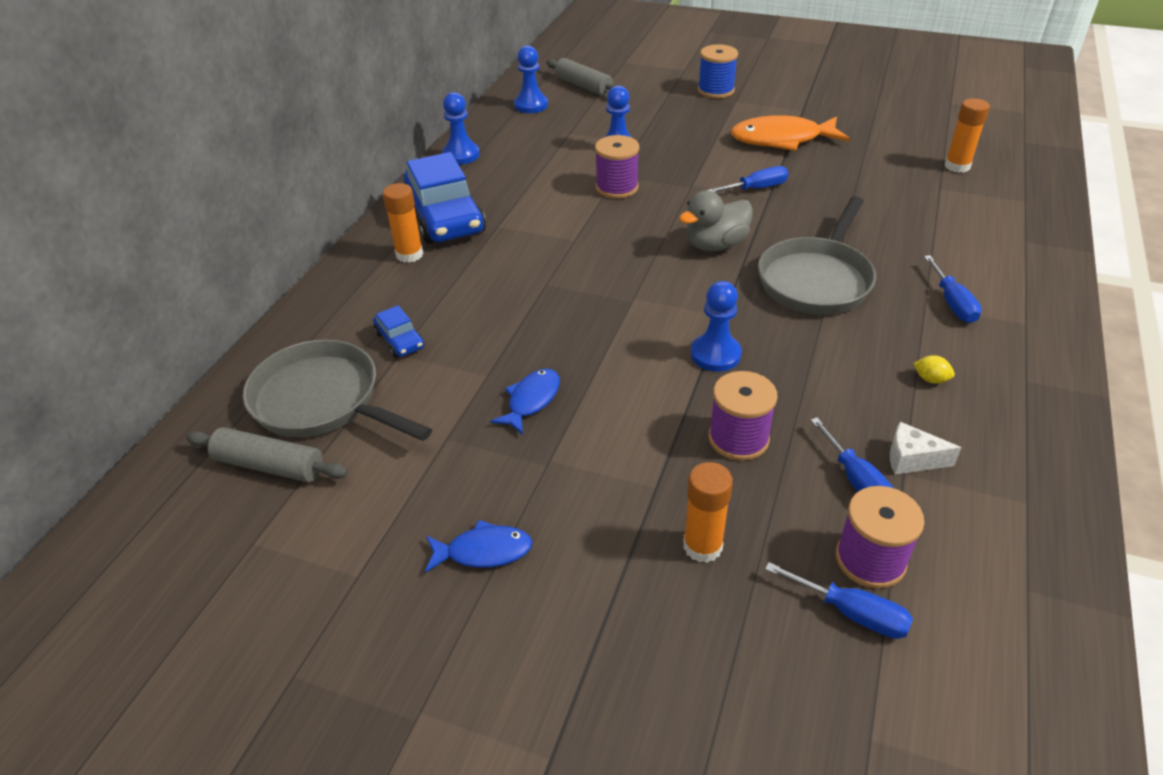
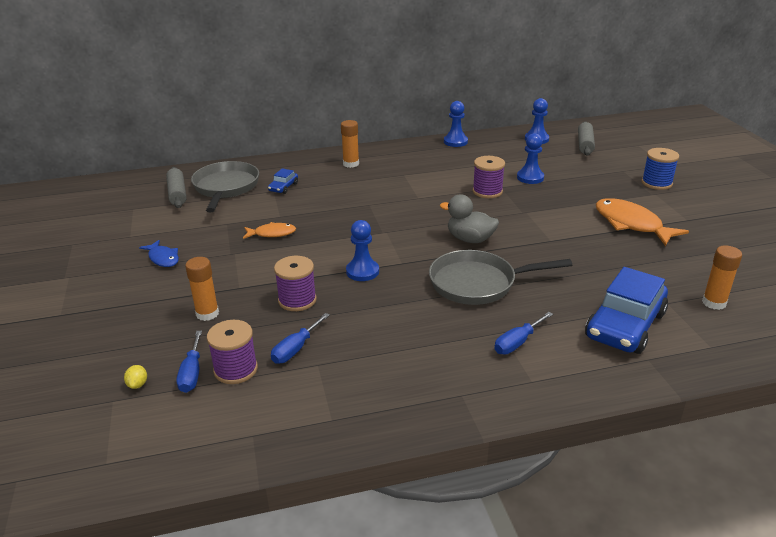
camera: 55 degrees right, 10 degrees down
blue car [404,152,486,244] -> blue car moved to [585,267,668,354]
blue fish [490,369,560,435] -> orange fish [243,222,296,239]
blue screwdriver [708,166,789,192] -> none
white cheese [890,422,962,475] -> none
yellow lemon [913,355,955,384] -> yellow lemon moved to [124,365,147,389]

